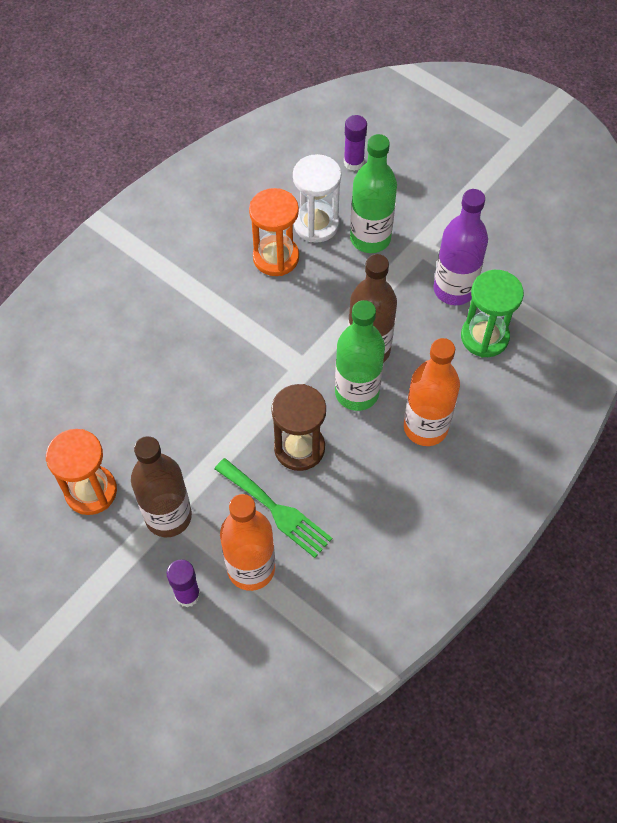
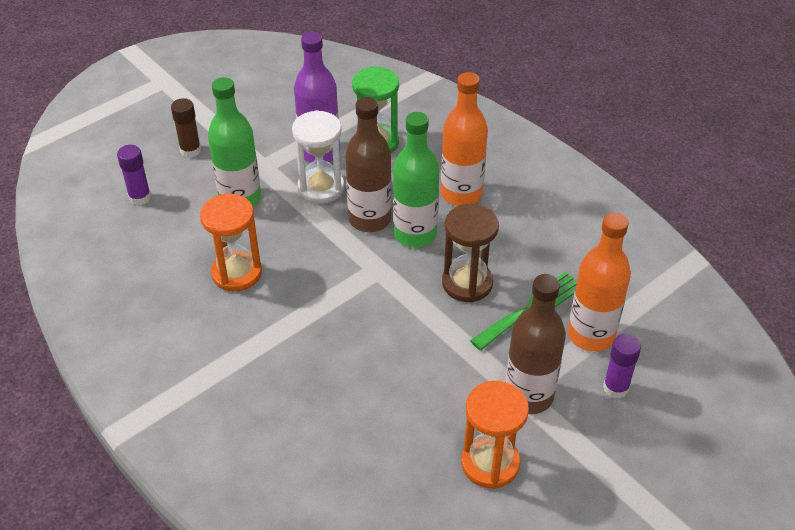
camera: 80 degrees left, 15 degrees down
white hourglass [293,154,341,243] -> white hourglass moved to [292,110,344,204]
none -> brown glue stick [171,98,201,158]

